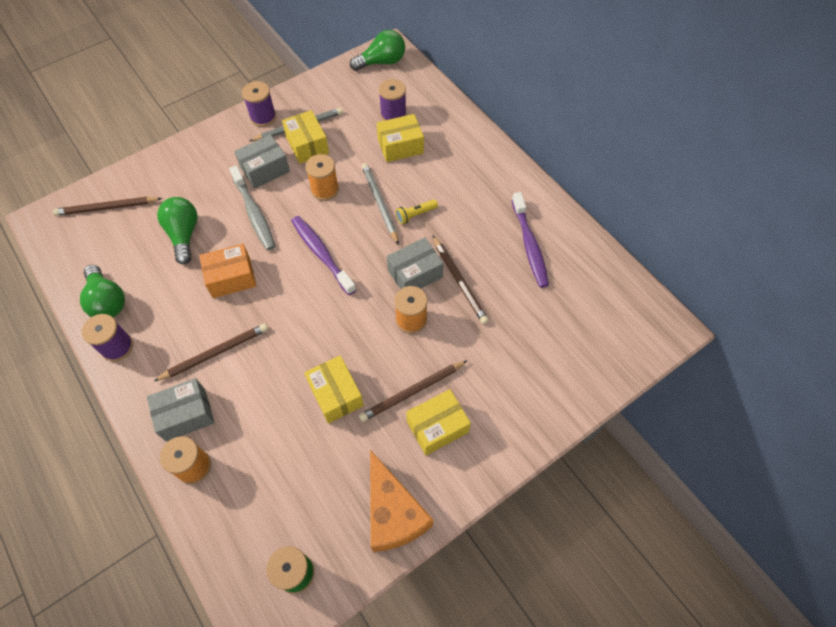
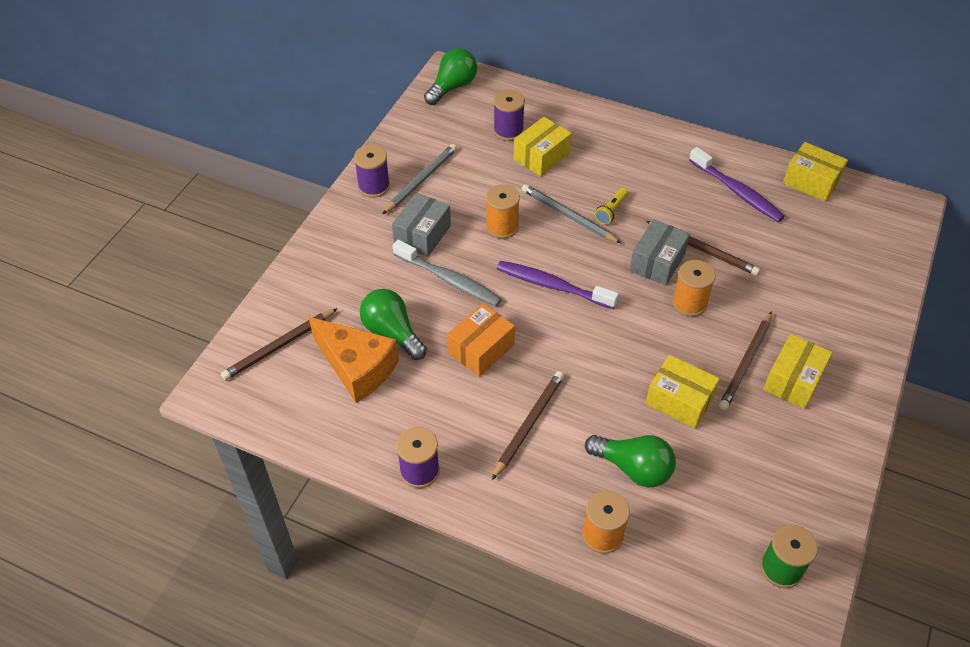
camera: 30 degrees left, 10 degrees down
green light bulb [80,265,125,317] -> green light bulb moved to [585,435,676,487]
grey box [147,378,215,442] -> none
yellow box [282,110,329,164] -> yellow box moved to [783,142,848,202]
orange cheese [370,450,434,552] -> orange cheese moved to [309,317,399,403]

